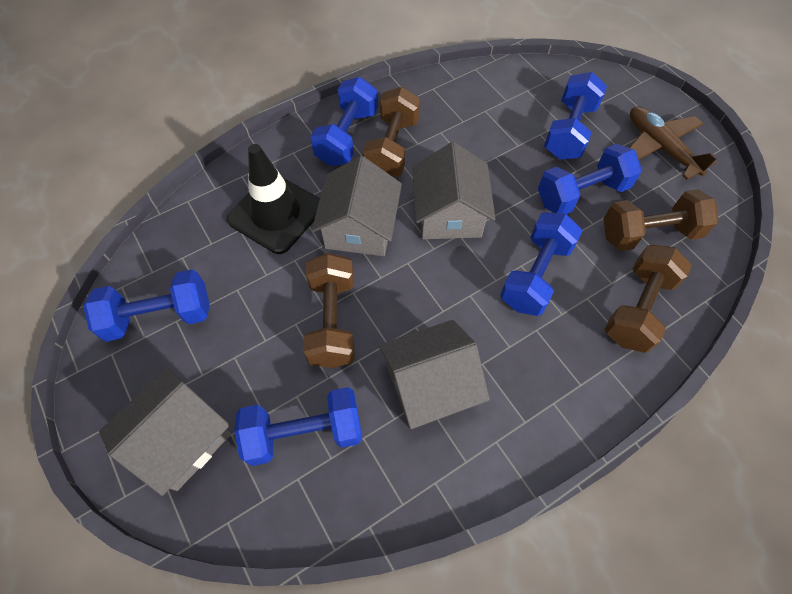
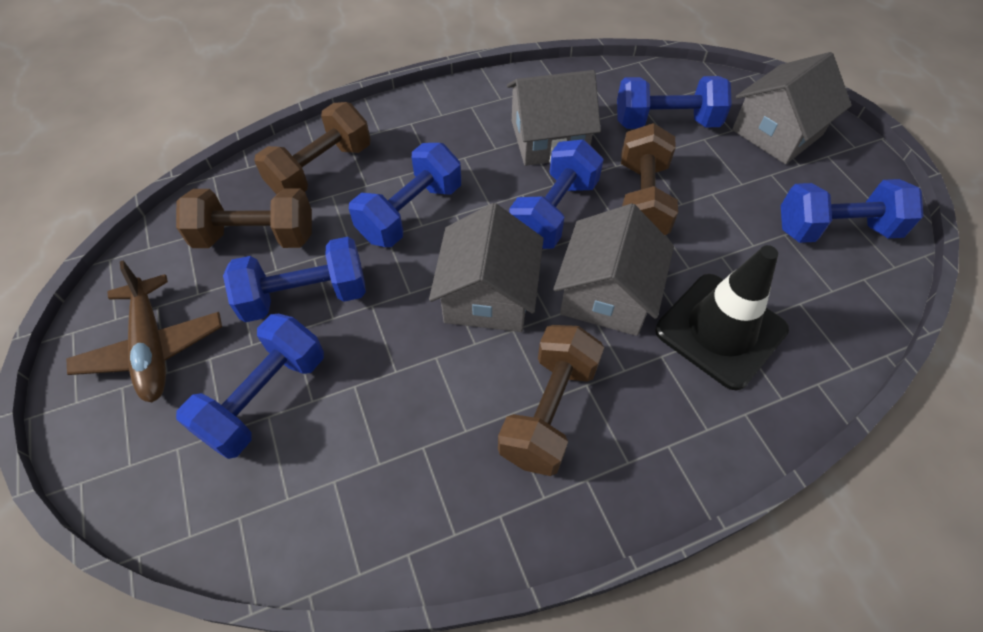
camera: 170 degrees left, 5 degrees down
blue dumbbell [310,77,378,166] -> blue dumbbell moved to [509,140,604,249]

